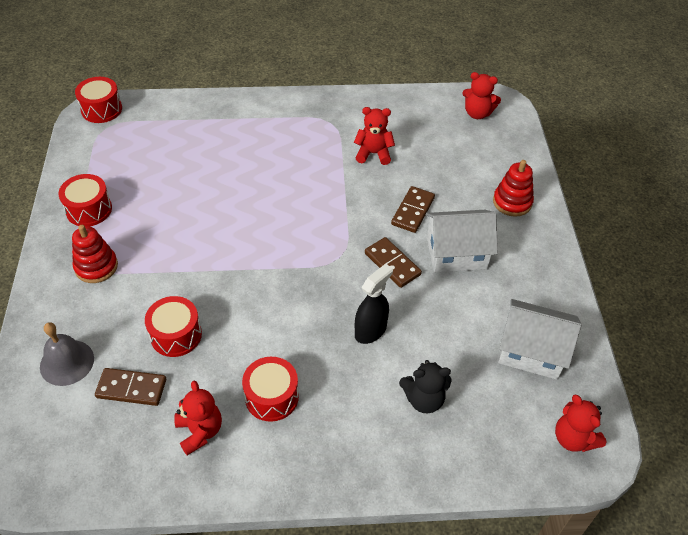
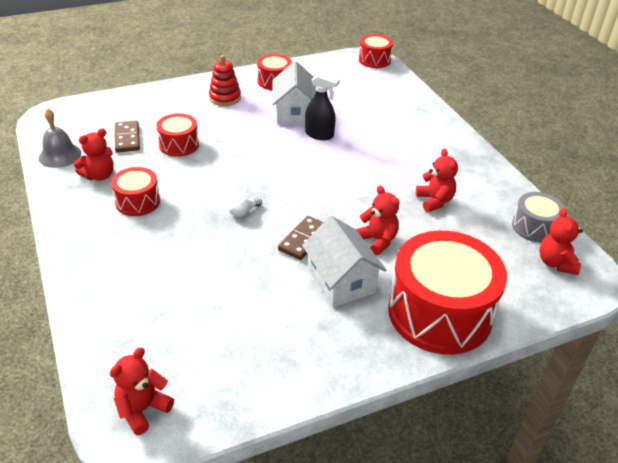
camera: 70 degrees right, 10 degrees down
grey bell [40,322,94,386] -> grey bell moved to [39,108,81,168]
black spray bottle [355,264,393,344] -> black spray bottle moved to [305,72,340,140]
brown domino [391,186,435,233] -> red teddy bear [356,186,400,256]
black teddy bear [399,360,451,413] -> none
red stacking toy [493,160,534,217] -> red drum [388,231,507,355]
white house [498,299,581,380] -> white house moved to [272,61,316,125]
none -> white light bulb [228,195,262,217]
none -> grey drum [512,192,565,243]

